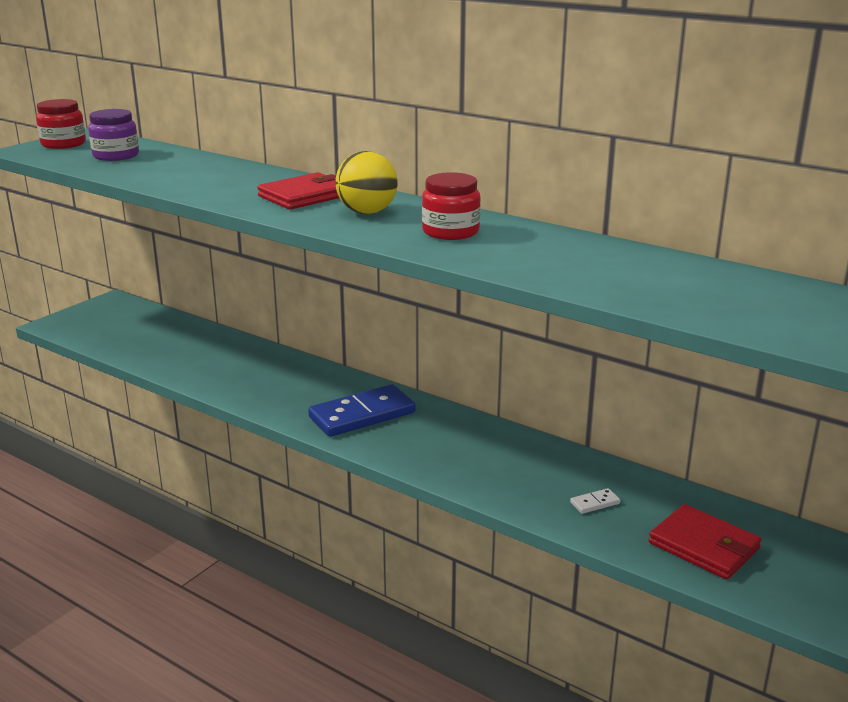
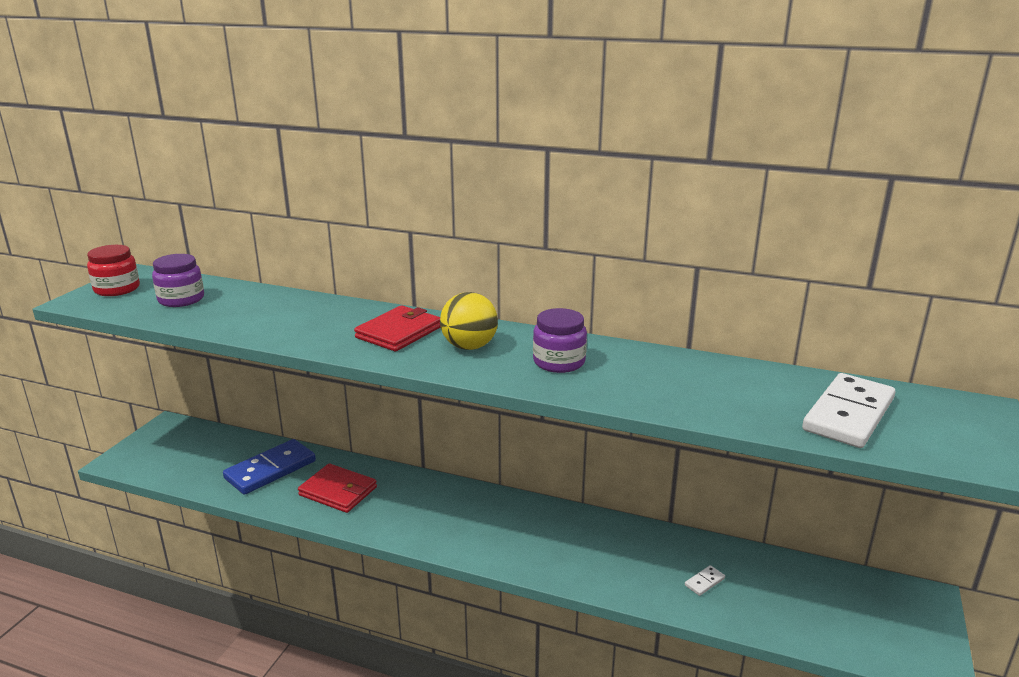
camera: 15 degrees left, 0 degrees up
blue domino [308,384,416,437] -> blue domino moved to [223,439,316,495]
red jar [422,172,481,240] -> purple jar [533,308,587,373]
red wallet [649,504,762,580] -> red wallet moved to [298,463,377,513]
none -> white domino [802,373,895,448]

